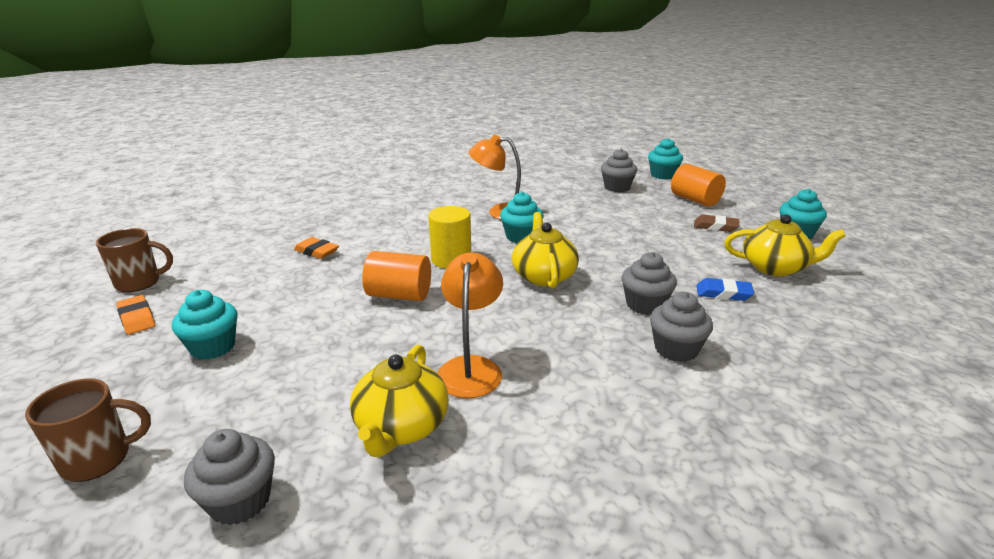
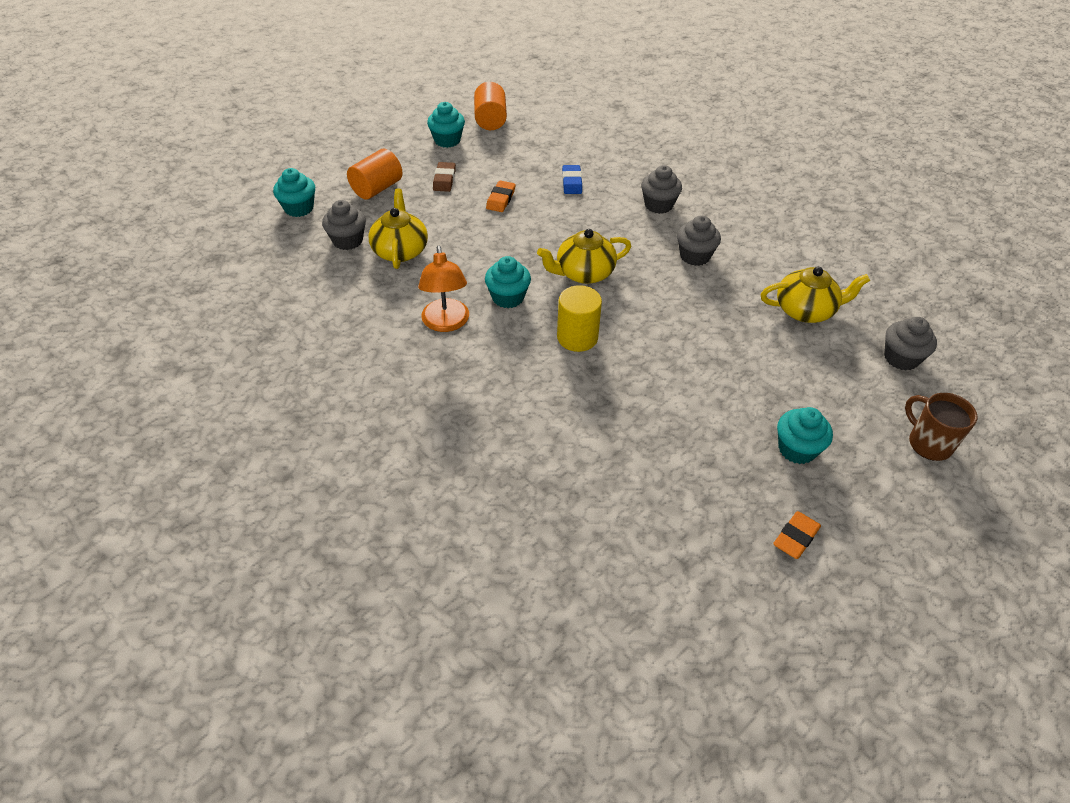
camera: 105 degrees left, 20 degrees up
brown mug [96,228,173,292] -> none
orange eraser [294,237,339,259] -> orange eraser moved to [486,180,516,212]
orange cylinder [362,251,431,301] -> orange cylinder moved to [474,82,507,130]
orange lamp [437,252,503,398] -> none
grey cupcake [622,252,677,315] -> grey cupcake moved to [677,215,721,266]
yellow teapot [724,214,846,276] -> yellow teapot moved to [368,188,428,269]

